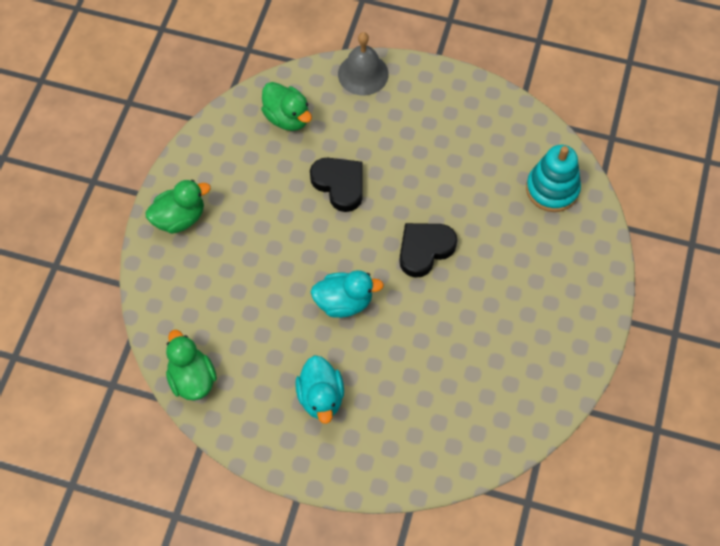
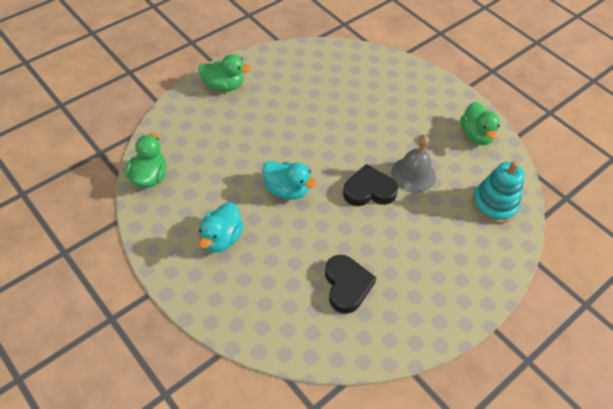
camera: 30 degrees right, 10 degrees down
green duck [261,82,312,131] -> green duck moved to [460,101,500,145]
black heart [310,158,363,212] -> black heart moved to [325,255,376,314]
grey bell [338,32,389,95] -> grey bell moved to [391,135,436,193]

